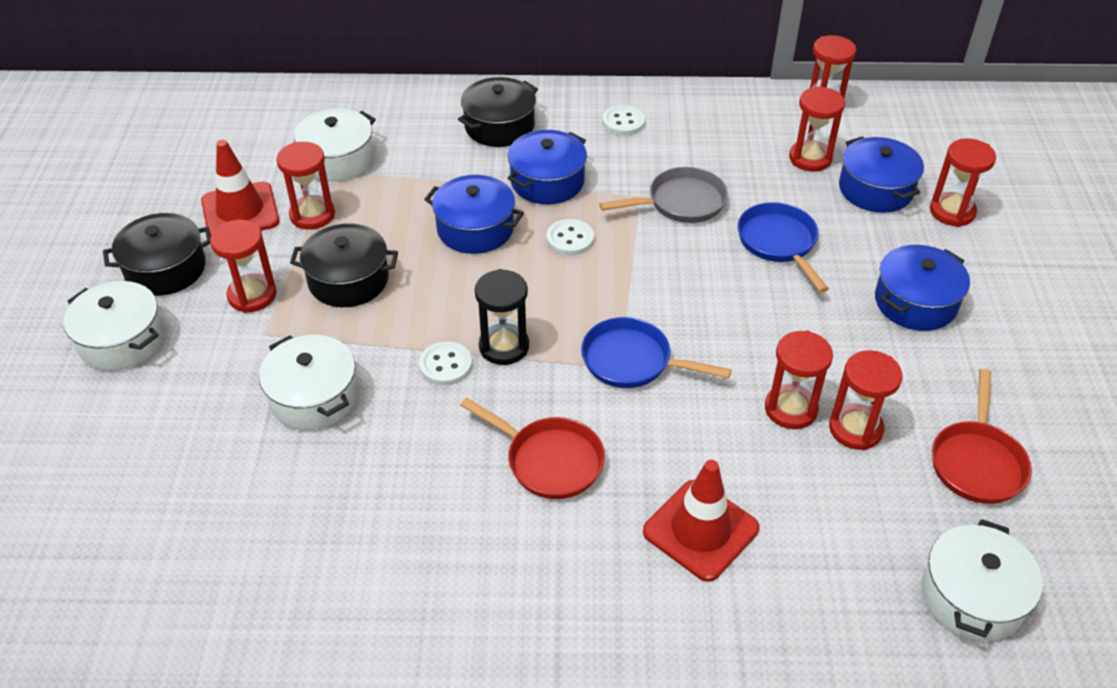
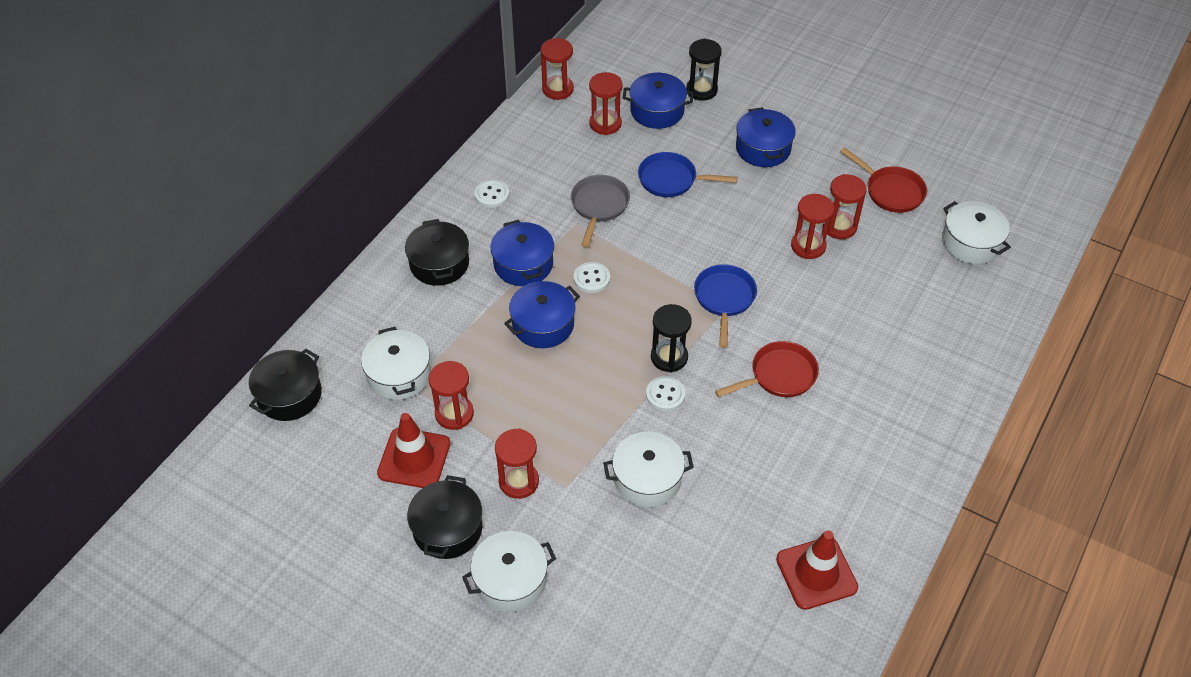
camera: 60 degrees left, 5 degrees up
black pot [290,223,398,307] -> black pot moved to [249,349,322,421]
blue pan [581,317,732,388] -> blue pan turned 135 degrees clockwise [694,264,757,348]
red traffic cone [643,460,759,582] -> red traffic cone moved to [776,530,858,610]
red hourglass [930,138,996,227] -> black hourglass [686,39,722,101]

